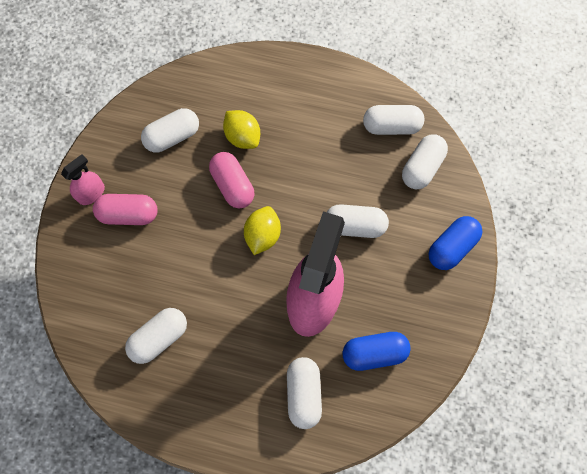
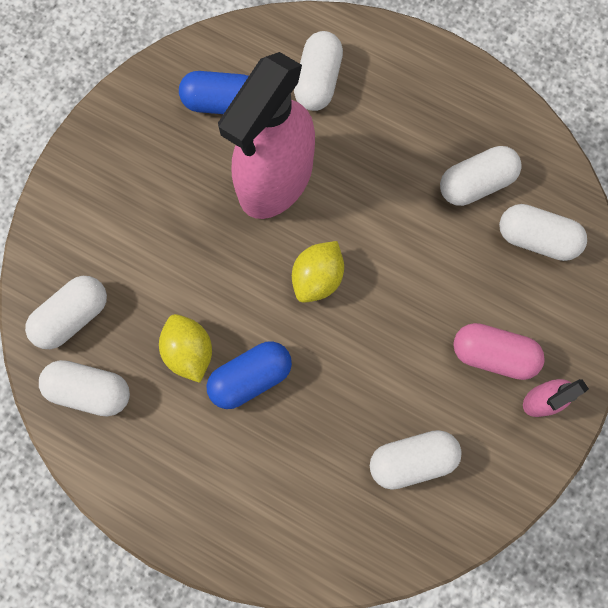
camera: 165 degrees left, 5 degrees up
pink capsule [209,152,254,208] -> none
yellow lemon [223,110,260,149] -> yellow lemon moved to [159,314,212,383]
white capsule [327,204,389,238] -> white capsule moved to [499,204,587,261]
blue capsule [429,216,482,270] -> blue capsule moved to [206,341,292,409]

